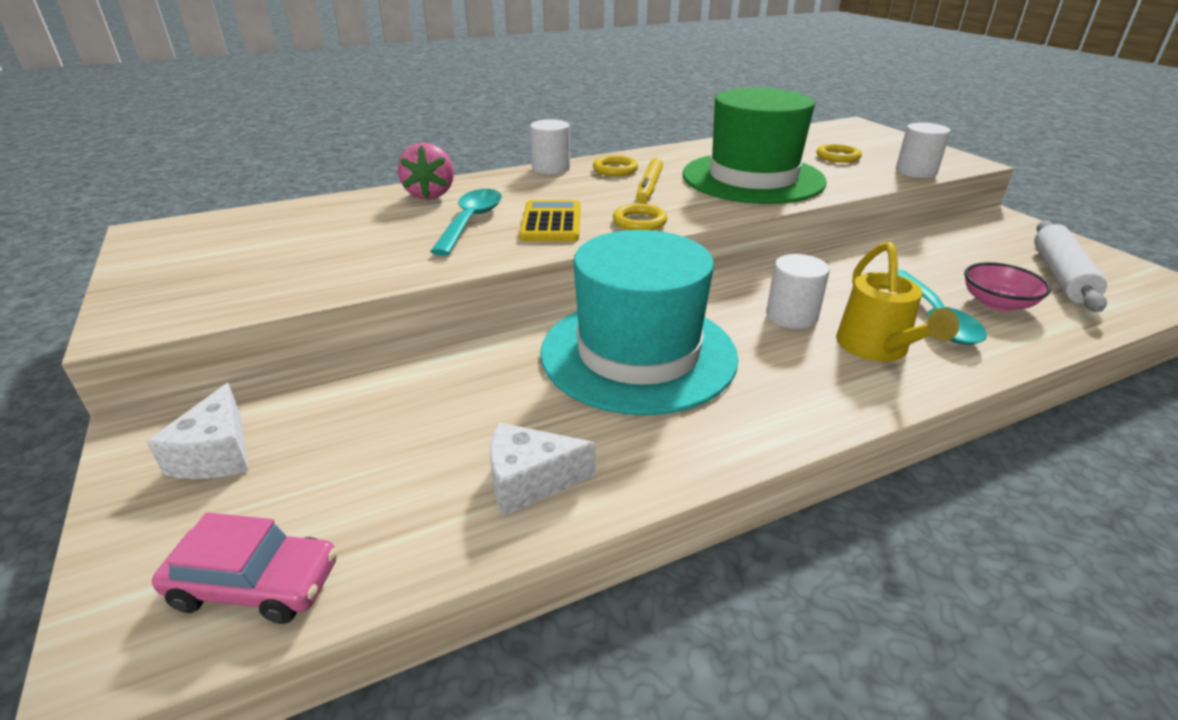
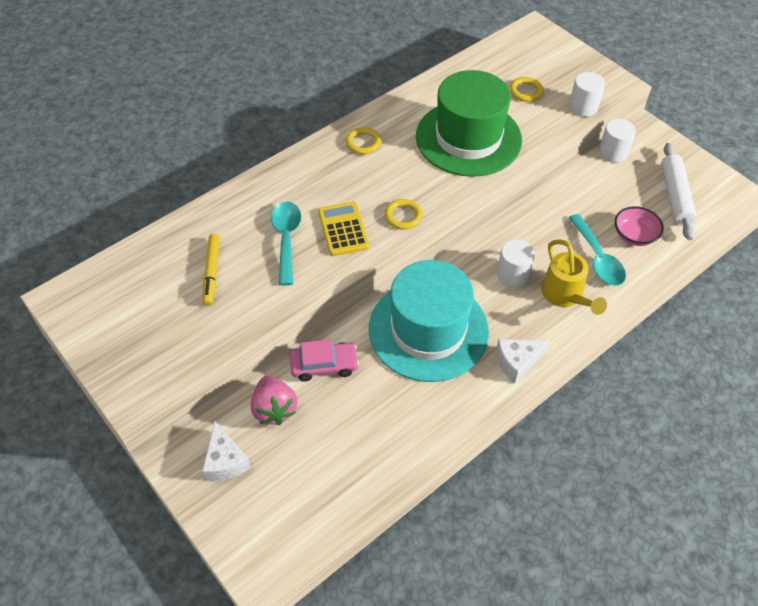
camera: 15 degrees left, 20 degrees up
pink car [152,513,337,624] -> pink car moved to [290,339,359,382]
pink strawberry [398,143,454,200] -> pink strawberry moved to [251,376,297,425]
white cheese [490,422,596,516] -> white cheese moved to [496,339,549,384]
white cylinder [530,119,570,174] -> white cylinder moved to [599,119,636,163]
yellow marker [636,158,663,203] -> yellow marker moved to [202,234,220,306]

